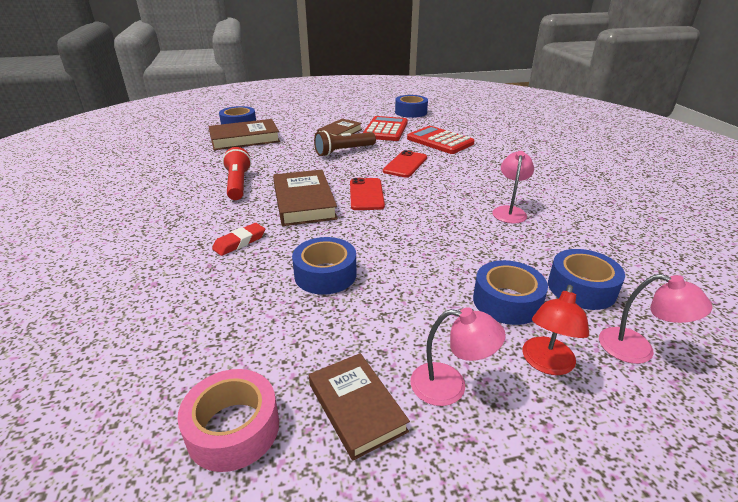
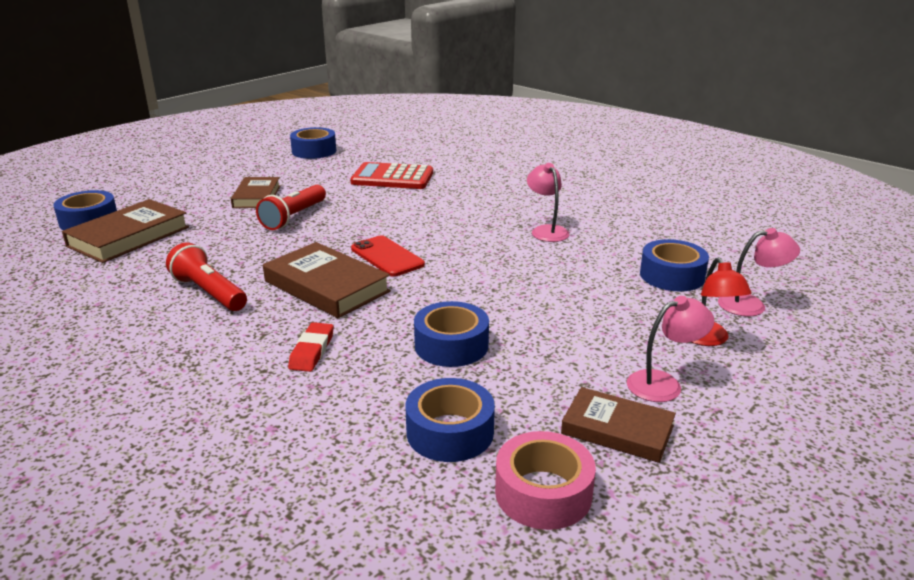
camera: 35 degrees left, 5 degrees down
brown flashlight [314,130,376,156] -> red flashlight [256,185,326,230]
red calculator [363,116,408,141] -> none
red phone [383,150,427,177] -> none
blue tape [473,260,548,325] -> blue tape moved to [405,378,495,462]

